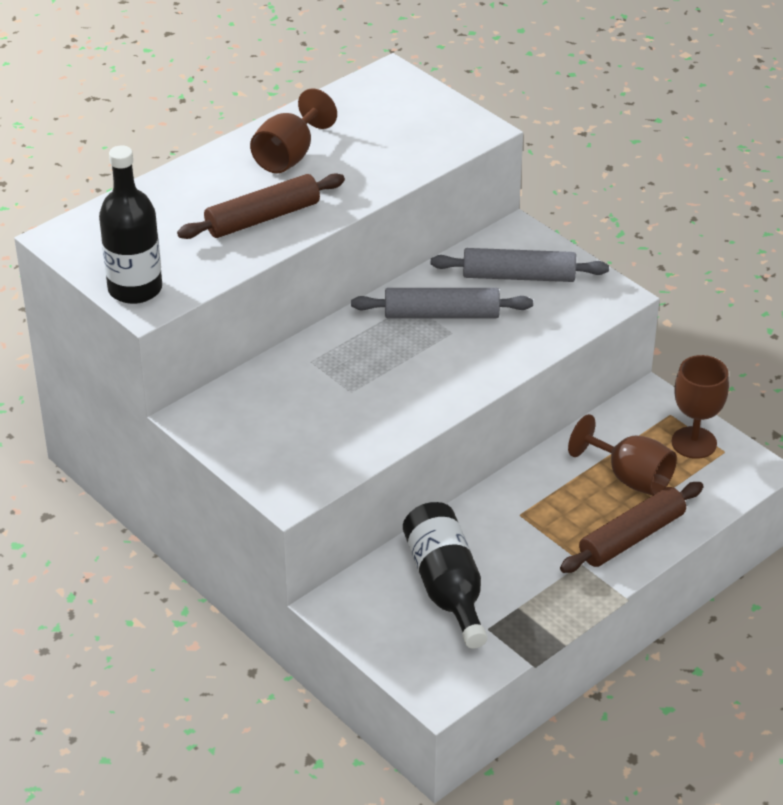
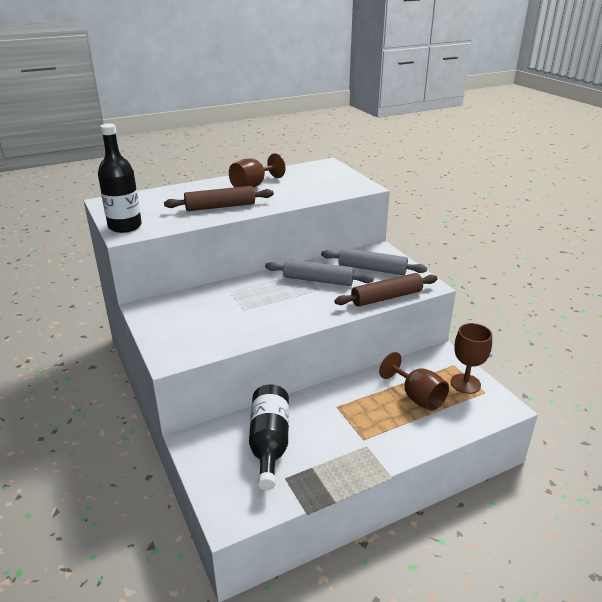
camera: 15 degrees right, 10 degrees down
brown rolling pin [560,482,703,573] -> brown rolling pin moved to [334,273,438,307]

